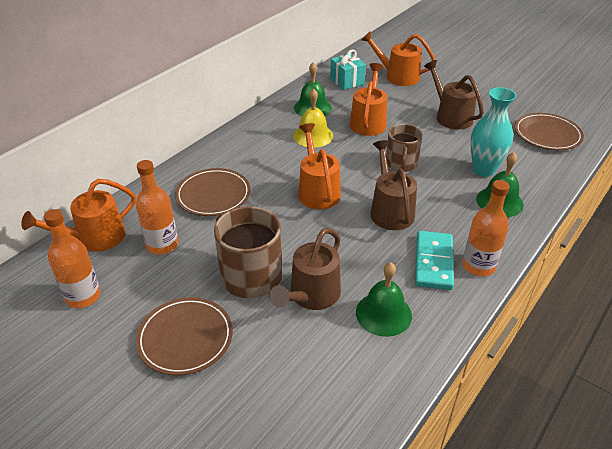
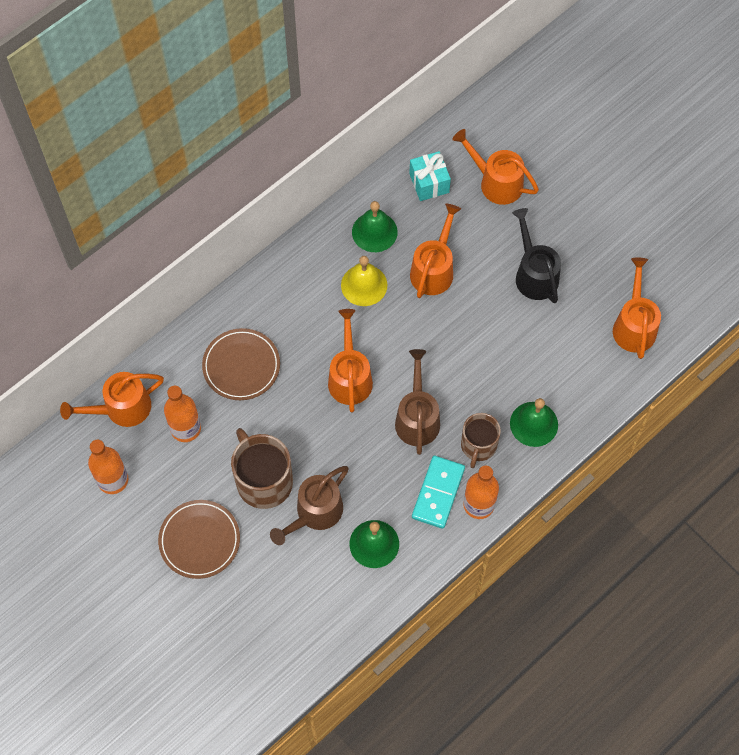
camera: 10 degrees right, 25 degrees up
brown mug [386,124,422,172] -> brown mug moved to [461,413,501,468]
brown watering can [424,60,484,129] -> black watering can [512,208,561,303]
turquoise vase [470,87,516,177] -> none
brown plate [515,113,584,150] -> orange watering can [613,257,661,359]

